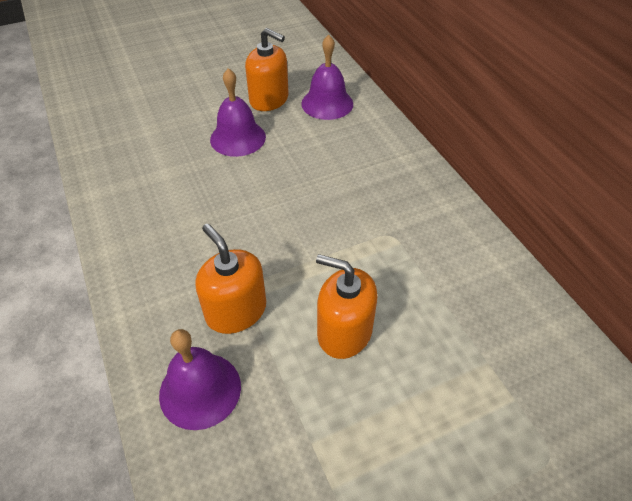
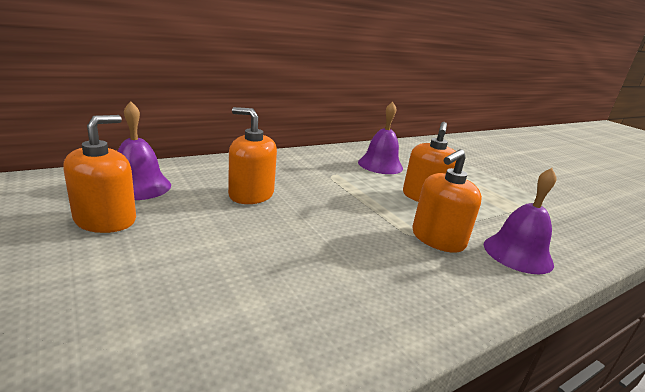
camera: 100 degrees left, 25 degrees down
purple bell [210,68,266,157] -> purple bell moved to [358,102,403,174]
none -> orange soap dispenser [228,107,277,204]

